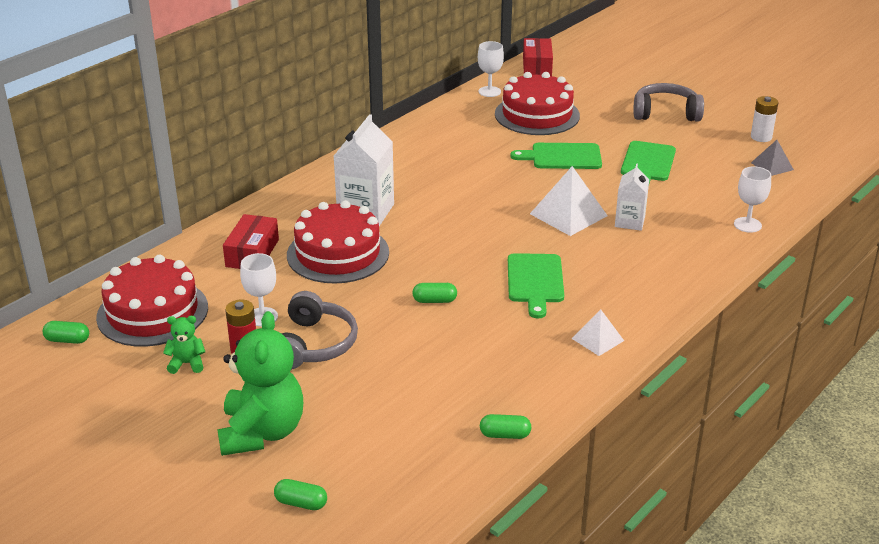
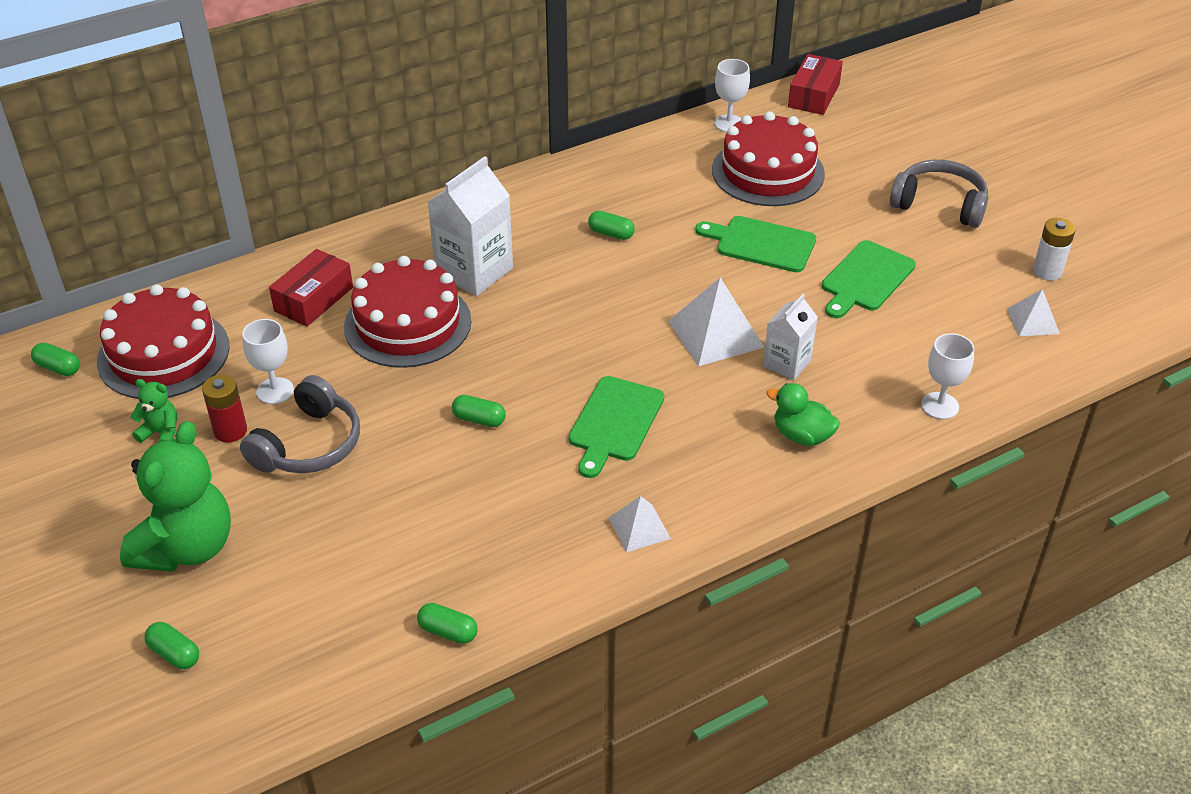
camera: 20 degrees right, 10 degrees up
grey pyramid [751,140,794,176] -> white pyramid [1007,289,1060,336]
none -> green capsule [588,211,635,240]
none -> green duck [766,383,840,446]

